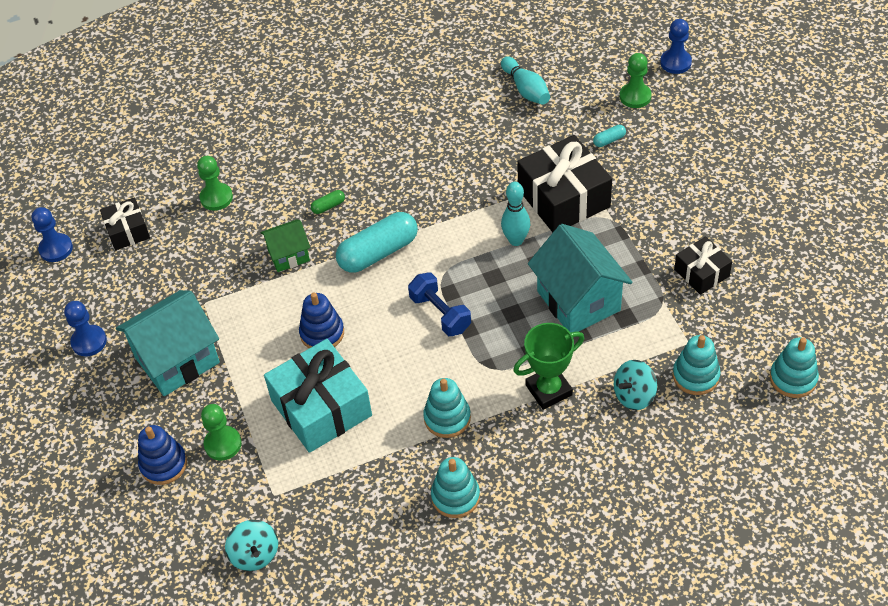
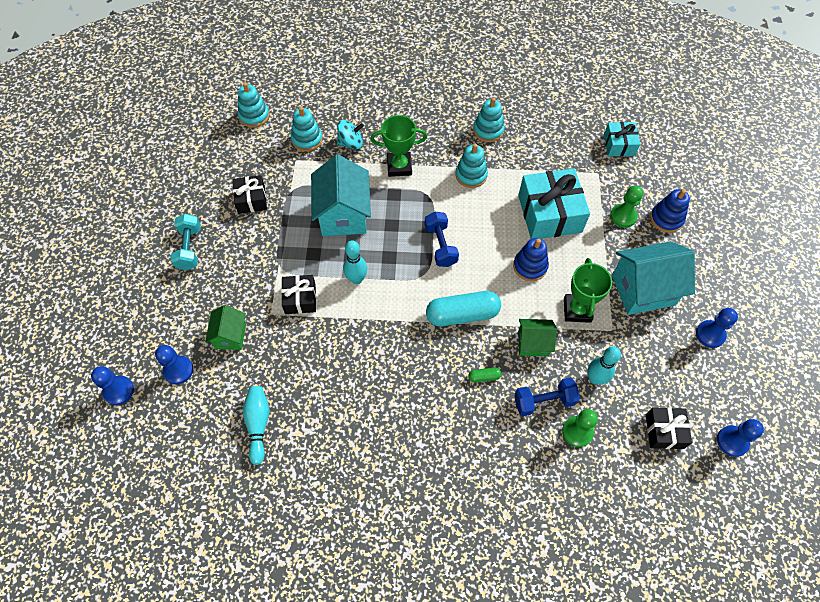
camera: 160 degrees left, 10 degrees up
turquoise spinning top [225,520,278,571] -> turquoise gift [604,122,640,157]
black gift [517,135,612,233] -> black gift [281,275,316,314], size x0.55
turquoise capsule [593,125,626,147] -> green house [205,305,246,350]
green pawn [620,53,651,108] -> blue pawn [155,345,193,384]
none -> turquoise dumbbell [171,214,201,270]
none -> blue dumbbell [514,378,580,416]
none -> green trophy [564,258,612,323]
none -> turquoise bowling pin [588,346,621,385]

